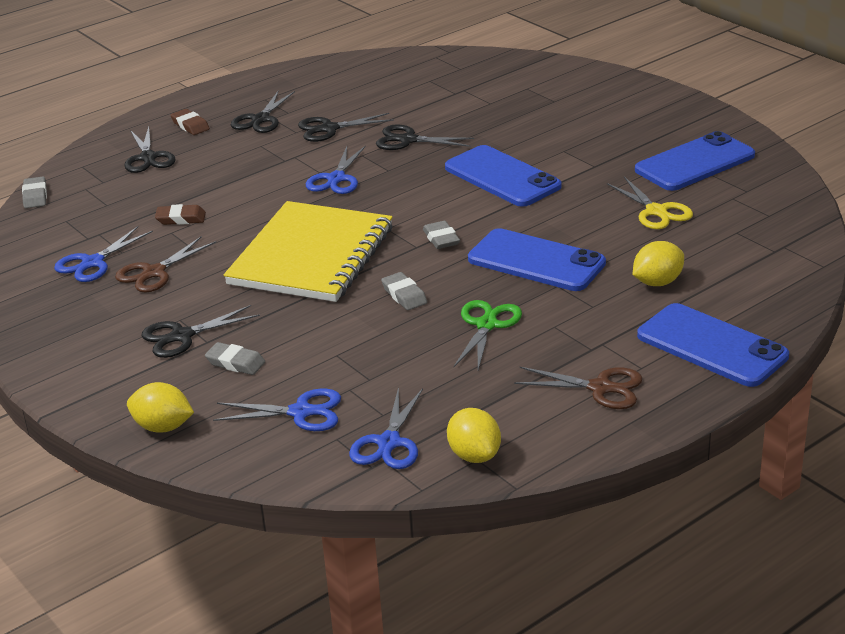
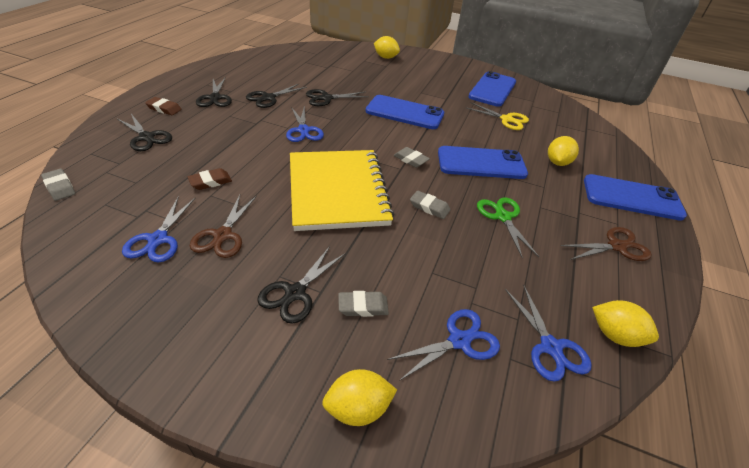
camera: 35 degrees left, 10 degrees up
none -> yellow lemon [374,36,400,59]

